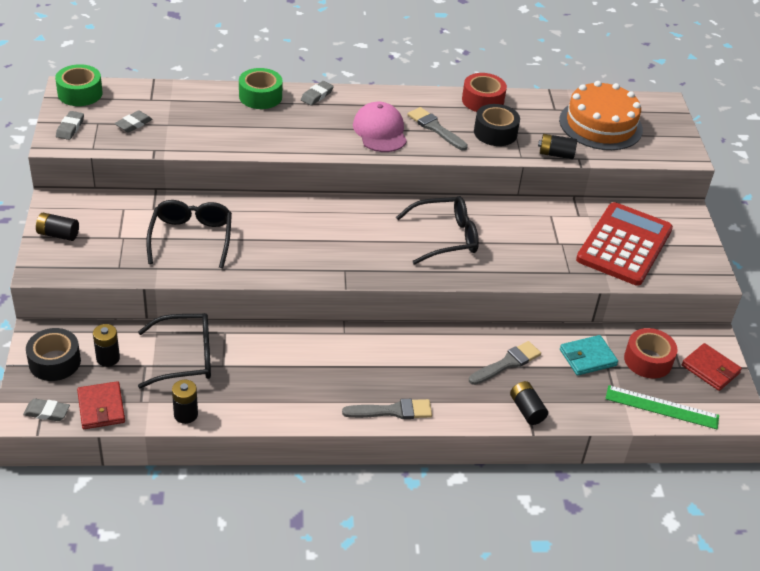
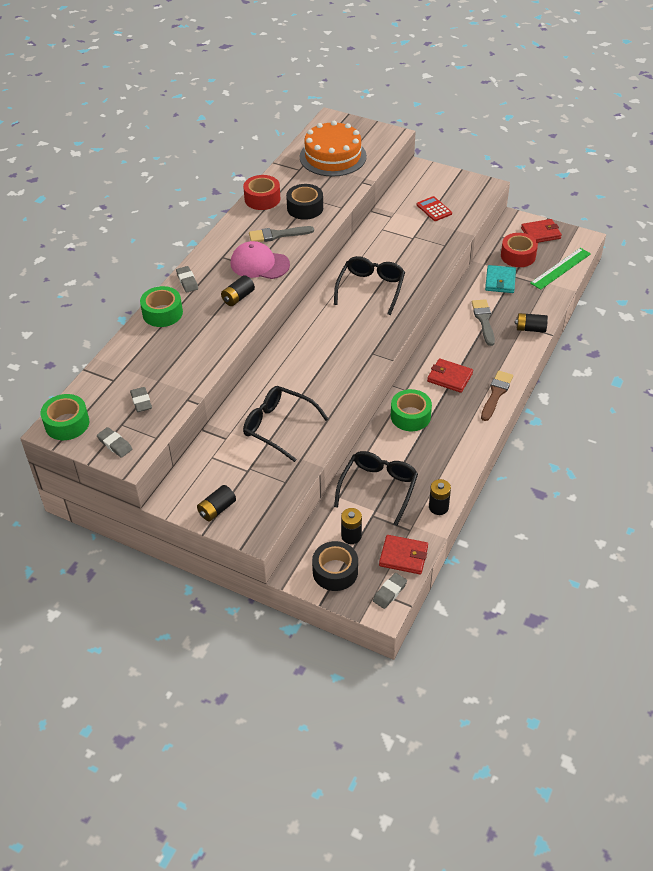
camera: 55 degrees left, 5 degrees up
grey brush [342,399,432,419] -> brown brush [481,371,513,421]
black battery [538,134,577,159] -> black battery moved to [221,275,255,306]
red calculator [576,202,673,286] -> red calculator [417,196,452,221], size x0.43
none -> green tape [391,389,432,431]
none -> red wallet [427,358,473,393]

